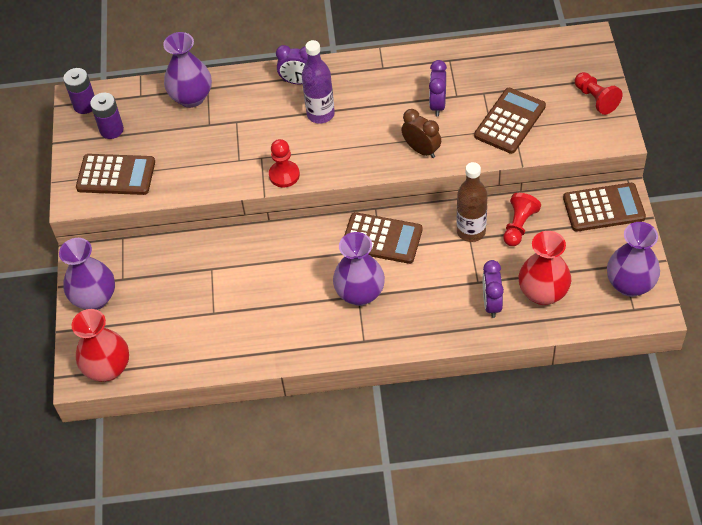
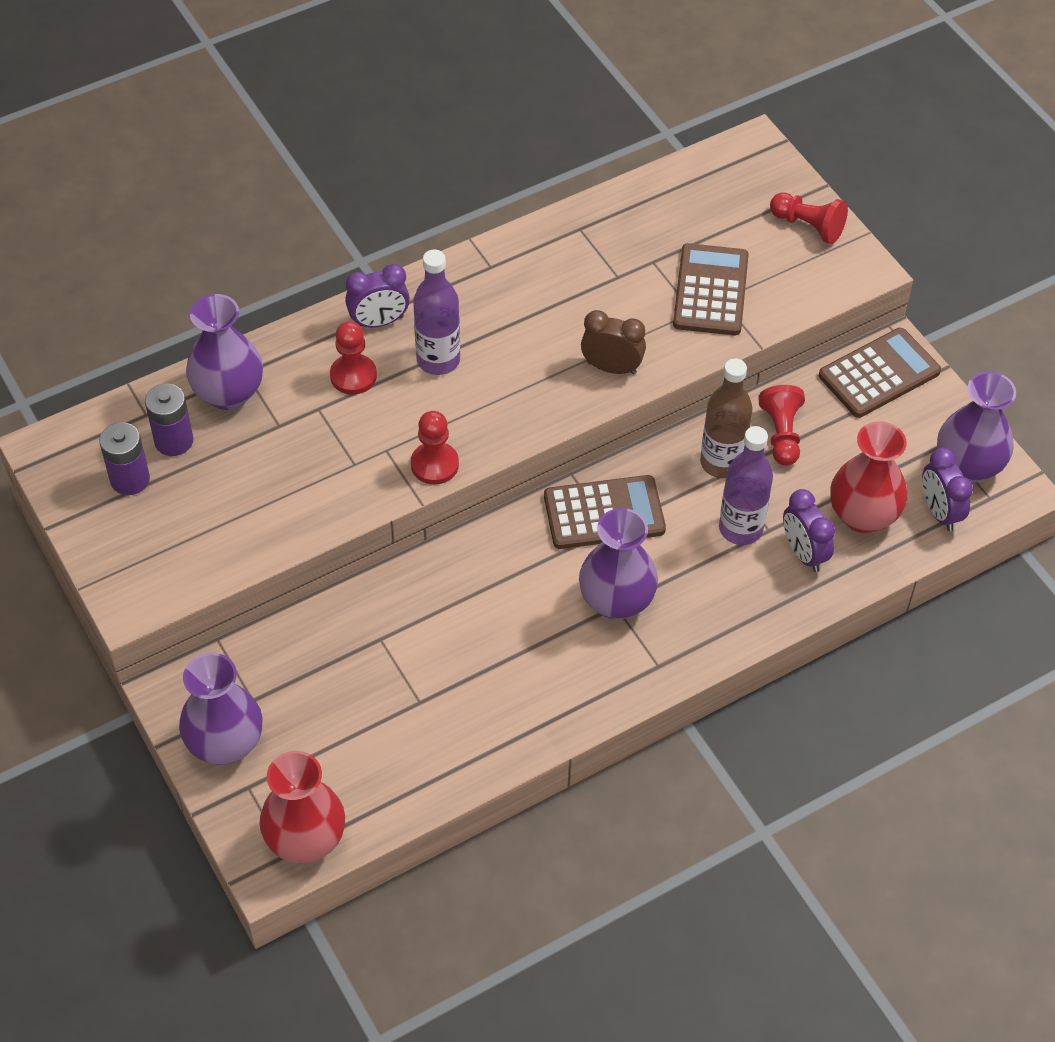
camera: 30 degrees left, 0 degrees up
purple battery [63,68,95,114] -> purple battery moved to [145,384,193,456]
brown calculator [76,154,155,195] -> none
purple clock [429,60,447,116] -> purple clock moved to [922,447,973,531]
none -> red pawn [330,321,377,395]
none -> purple bottle [719,426,773,545]

